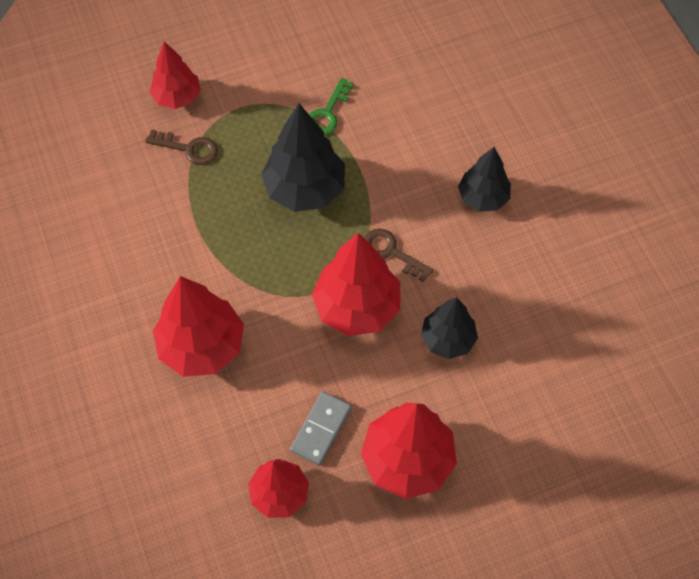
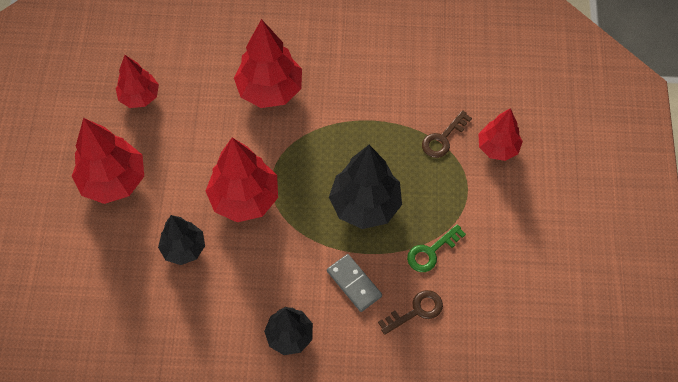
camera: 115 degrees right, 0 degrees up
grey domino [290,391,352,466] -> grey domino moved to [327,254,382,312]
green key [309,78,354,136] -> green key turned 90 degrees counterclockwise [407,224,466,272]
brown key [364,229,433,282] -> brown key moved to [378,290,443,335]

